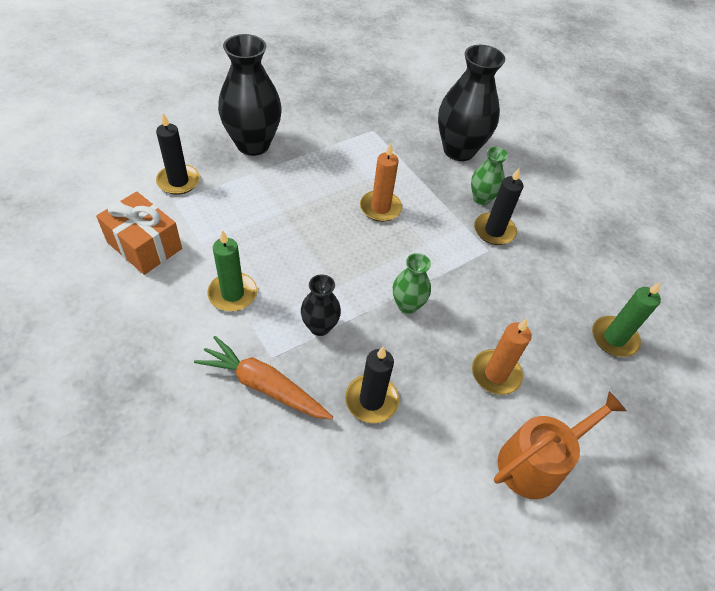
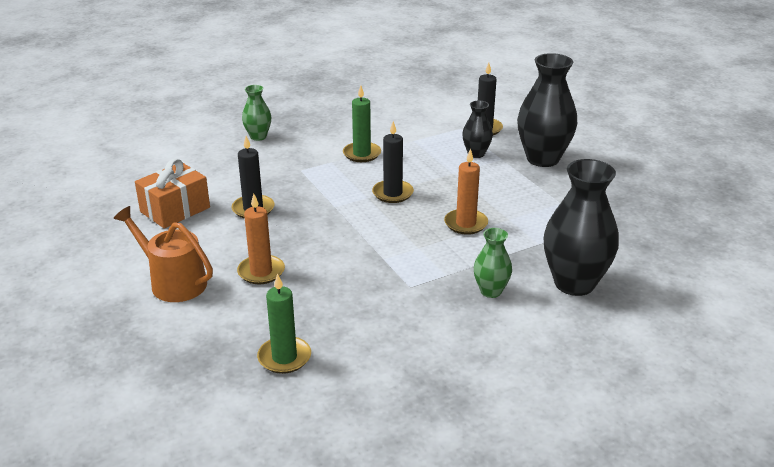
camera: 100 degrees right, 20 degrees down
orange gift [96,192,182,275] -> orange gift moved to [135,158,210,228]
orange carrot [194,336,333,420] -> none
black vase [301,274,341,336] -> black vase moved to [462,100,493,158]
green vase [393,253,431,314] -> green vase moved to [242,85,271,141]
black candle [474,168,523,245] -> black candle moved to [372,121,414,203]
orange watering can [494,391,627,499] -> orange watering can turned 150 degrees clockwise [114,206,213,302]

